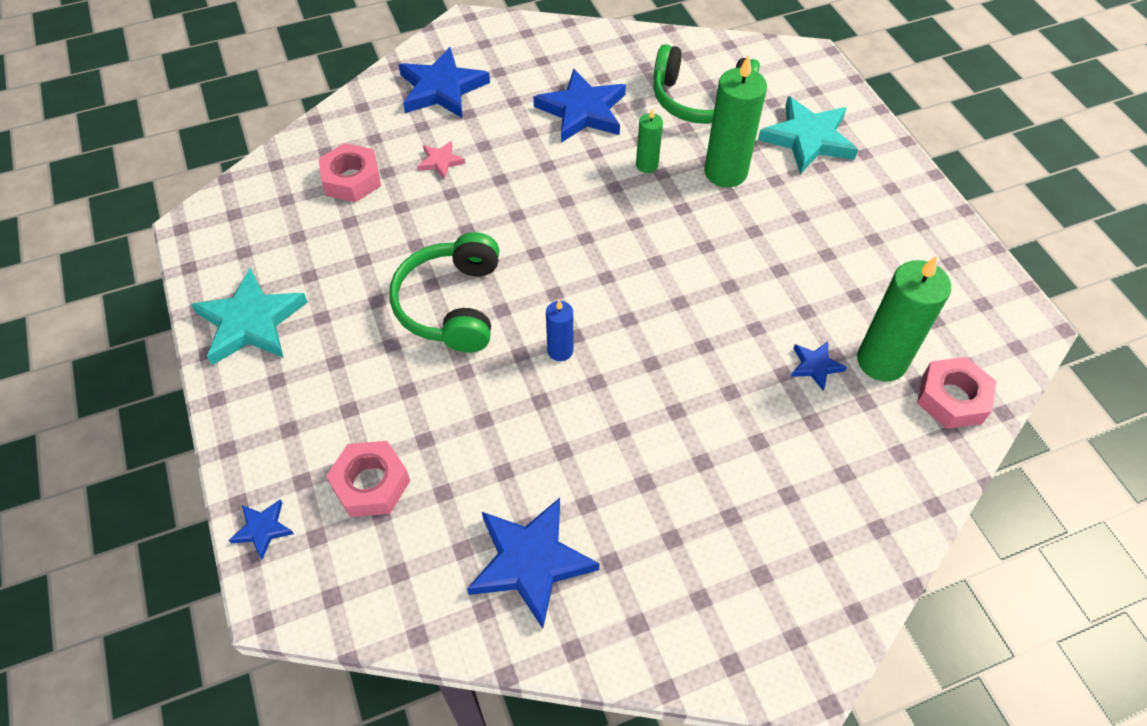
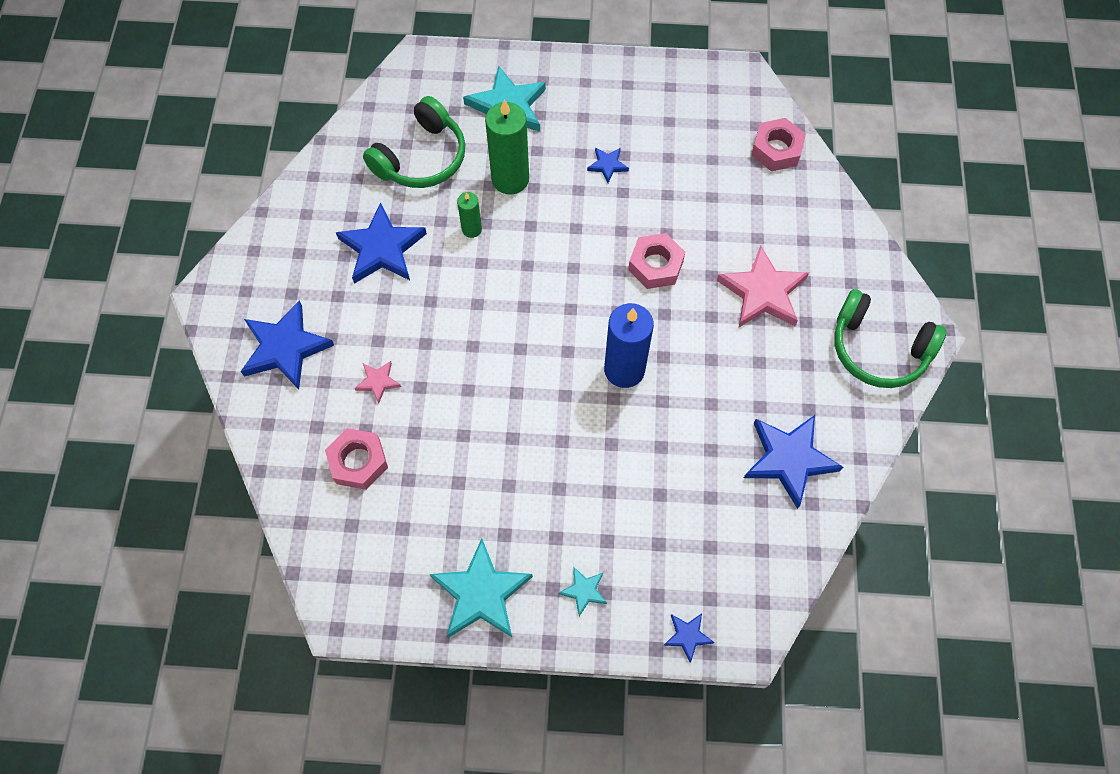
camera: 65 degrees left, 10 degrees up
pink nut [326,441,410,517] -> pink nut moved to [628,233,685,289]
green headphones [389,232,499,353] -> green headphones moved to [834,289,946,388]
blue candle [546,300,573,361] -> blue candle [604,303,654,388], size x1.91
blue star [791,341,847,390] -> blue star moved to [587,148,629,183]
green candle [857,256,951,381] -> none
none -> turquoise star [558,566,607,616]
none -> pink star [717,245,809,327]

